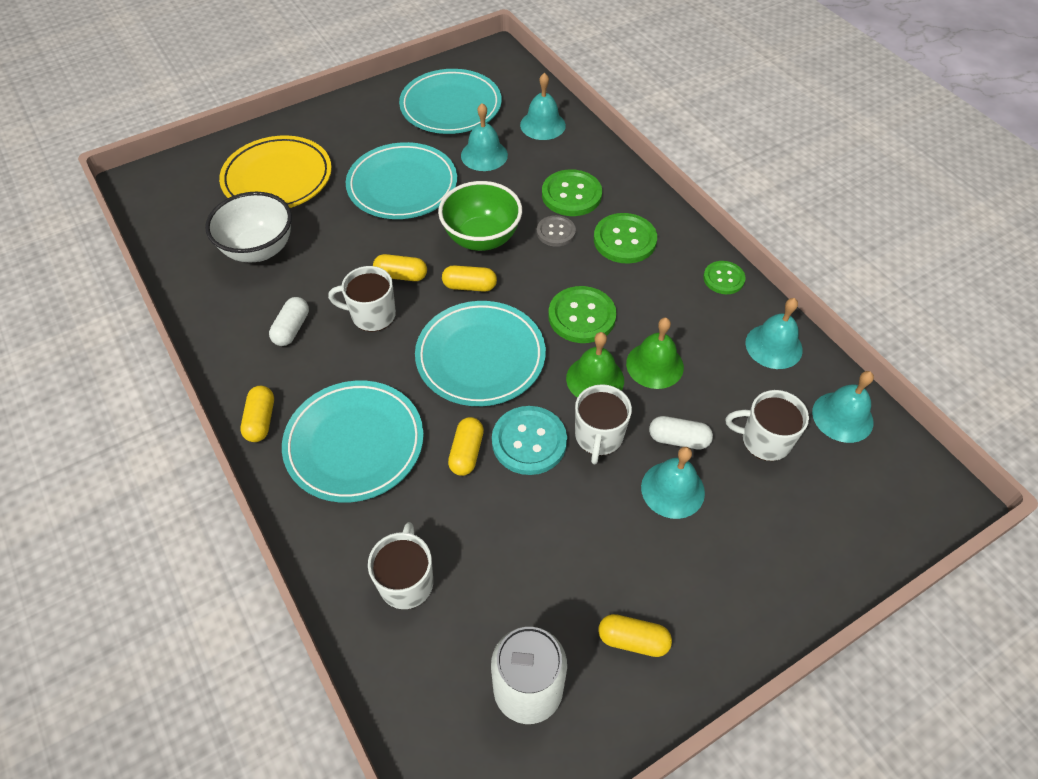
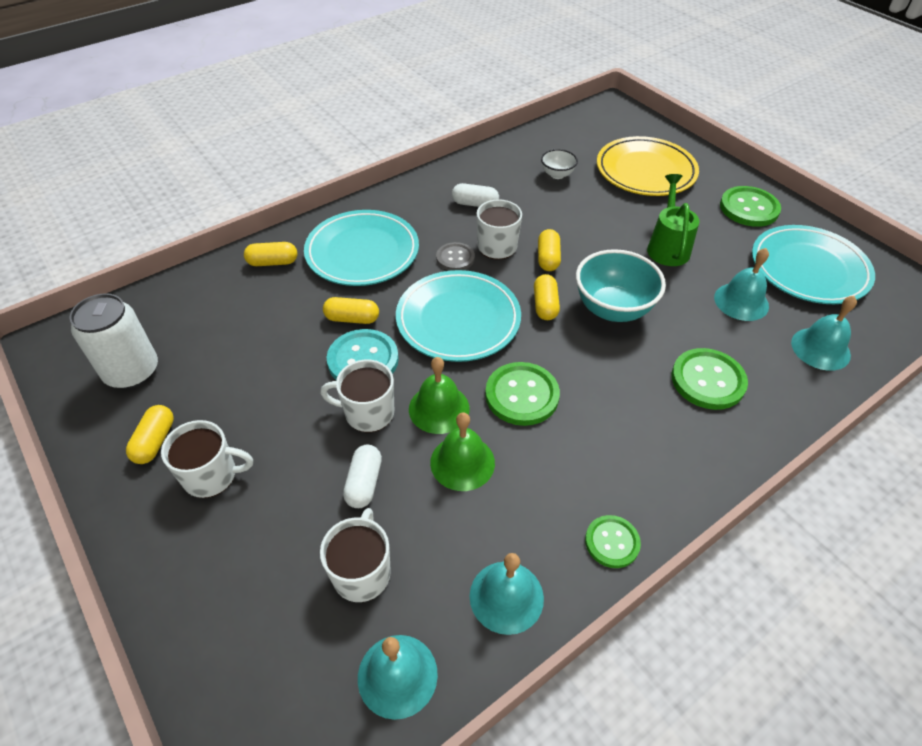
camera: 85 degrees right, 5 degrees down
white bowl [205,192,292,263] -> white bowl [541,149,578,179], size x0.52
yellow capsule [240,386,274,442] -> yellow capsule moved to [244,242,297,266]
turquoise plate [346,142,457,219] -> green watering can [647,174,699,266]
white mug [368,522,433,609] -> white mug moved to [161,420,253,498]
green bowl [438,181,522,251] -> turquoise bowl [576,249,666,322]
grey button [537,215,576,247] -> grey button moved to [436,242,475,271]
green button [594,213,657,264] -> green button moved to [720,186,781,227]
turquoise bell [641,447,705,519] -> none

